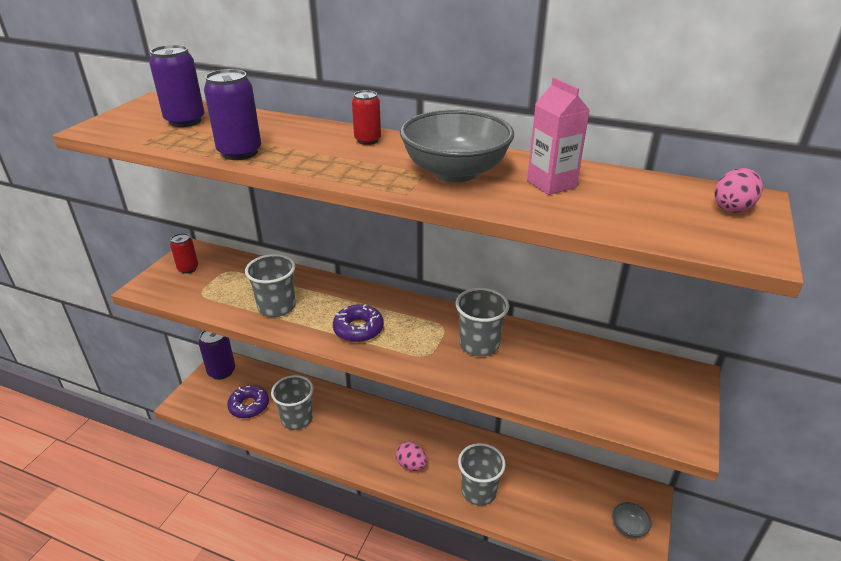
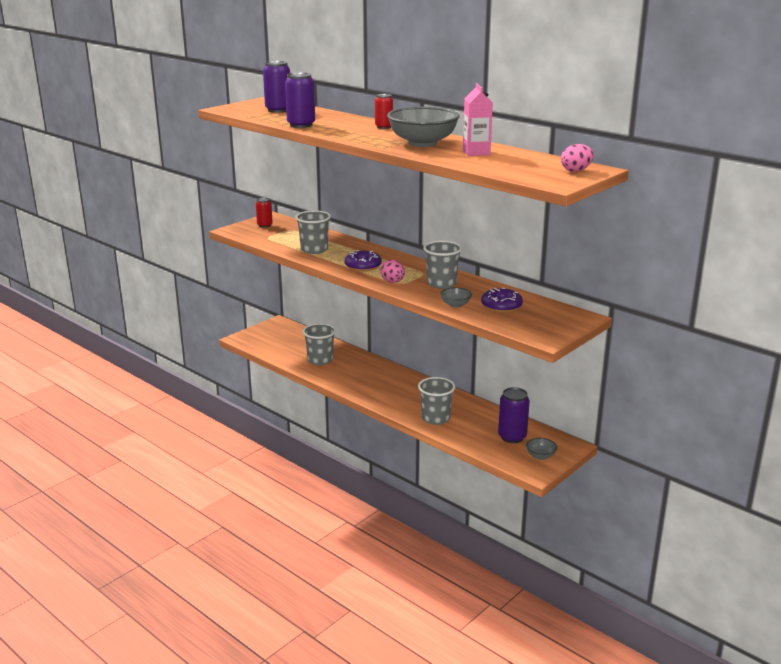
camera: 20 degrees right, 10 degrees down
purple can [199,330,235,380] -> purple can moved to [498,387,530,443]
purple donut [227,385,269,418] -> purple donut moved to [481,288,523,312]
pink egg [396,442,427,471] -> pink egg moved to [381,260,405,283]
none -> grey bowl [440,287,472,308]

